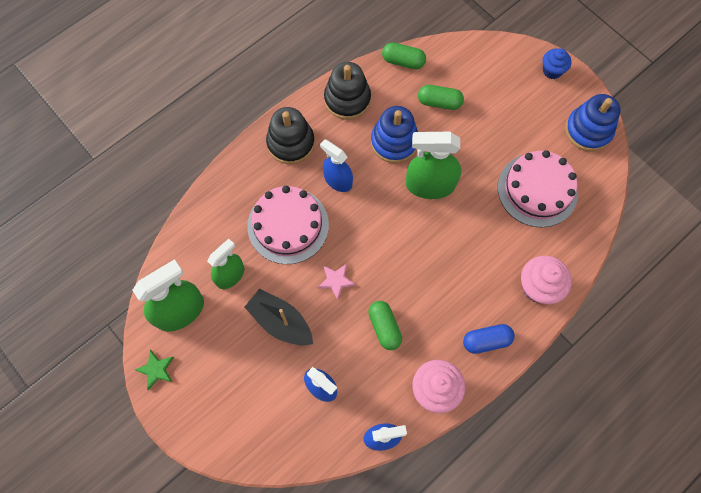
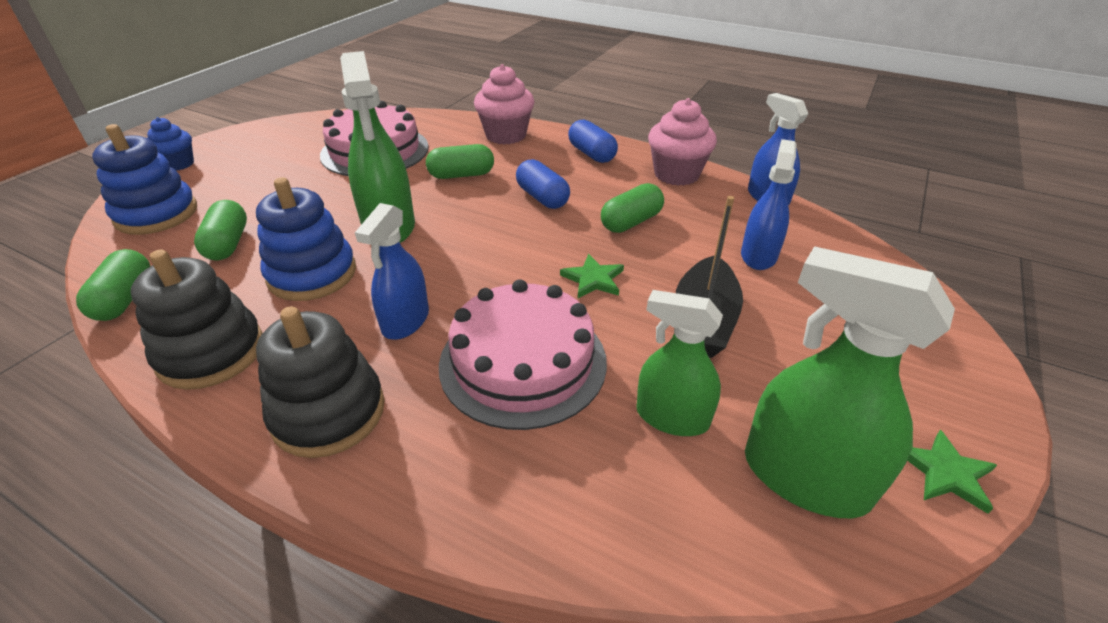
camera: 110 degrees left, 30 degrees down
pink star [317,264,356,300] -> green star [560,254,624,298]
blue stacking toy [565,94,621,152] -> blue stacking toy moved to [92,124,197,235]
none -> green capsule [426,144,494,179]
none -> blue capsule [516,159,570,209]

